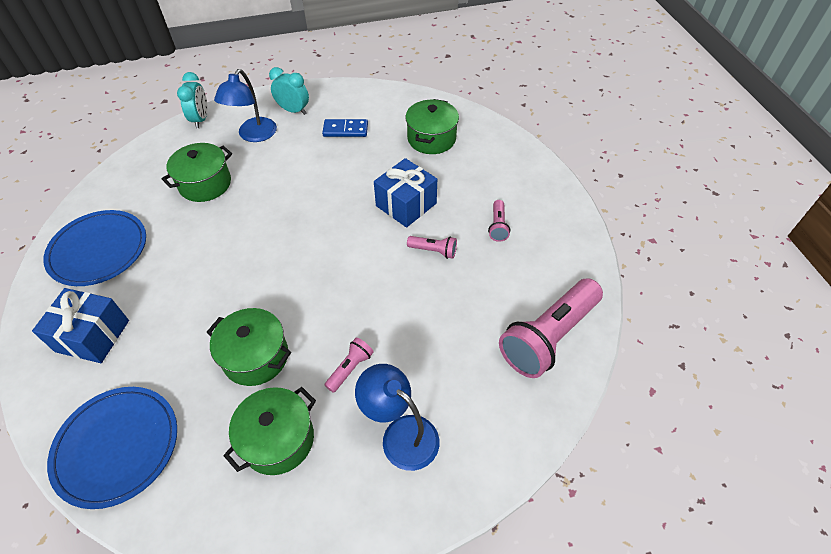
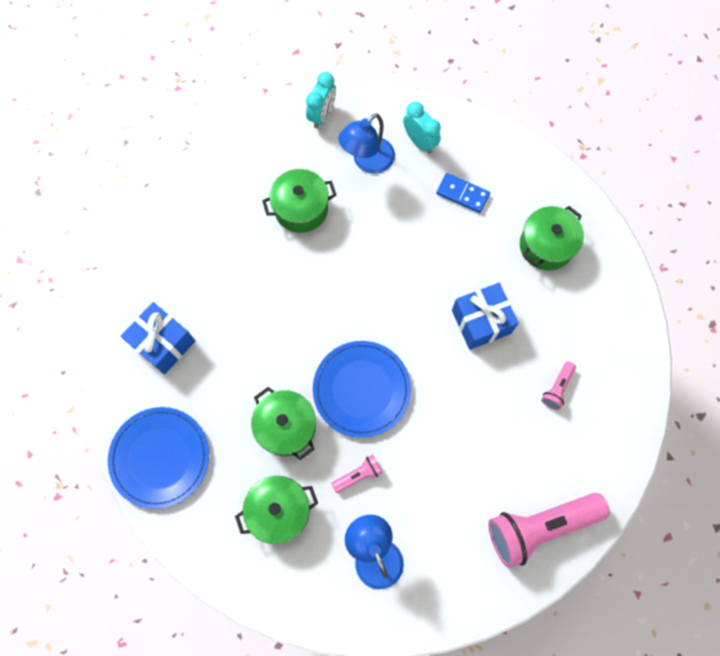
camera: 25 degrees right, 20 degrees up
blue plate [43,210,146,286] -> blue plate moved to [313,341,411,438]
pink flashlight [407,236,457,259] -> none

